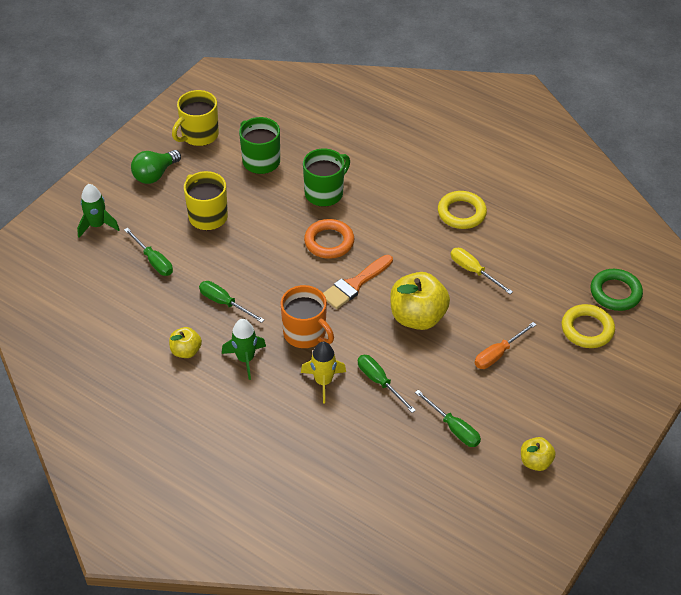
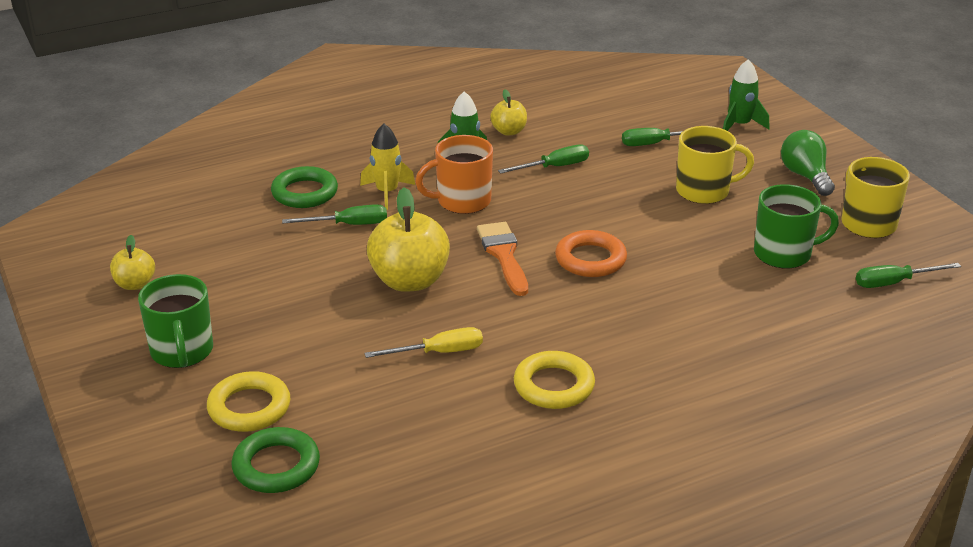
camera: 120 degrees right, 15 degrees down
green mug [303,148,350,207] -> green mug moved to [138,274,213,368]
green screwdriver [415,390,481,447] -> green screwdriver moved to [856,263,961,288]
orange screwdriver [475,322,536,369] -> none
none -> green ring [271,166,338,208]

